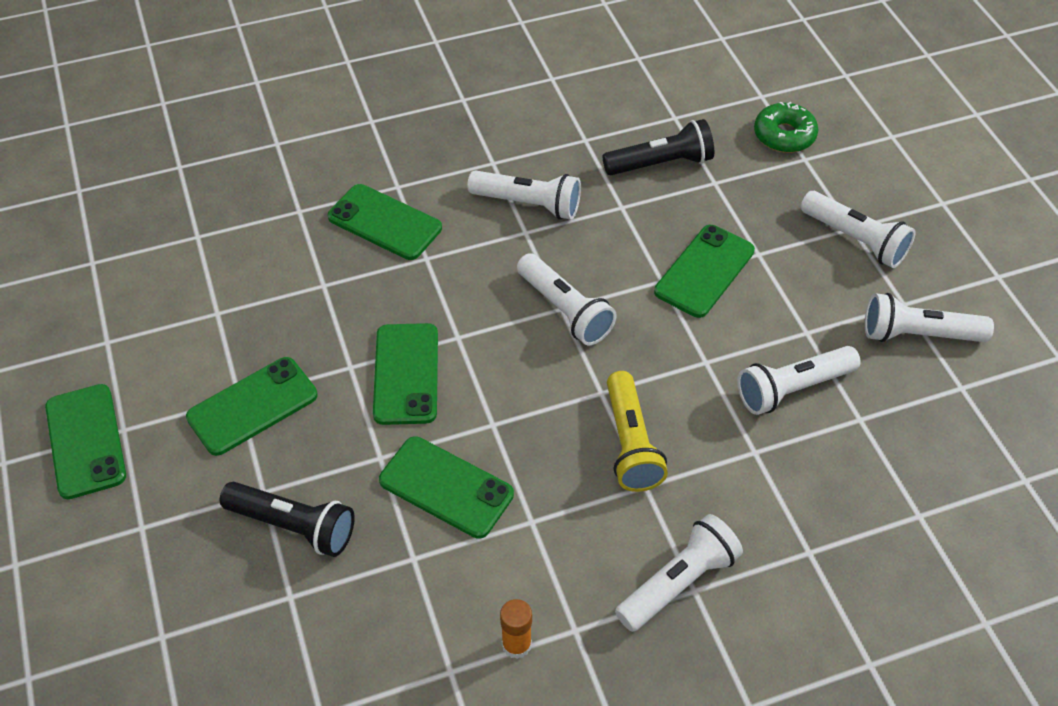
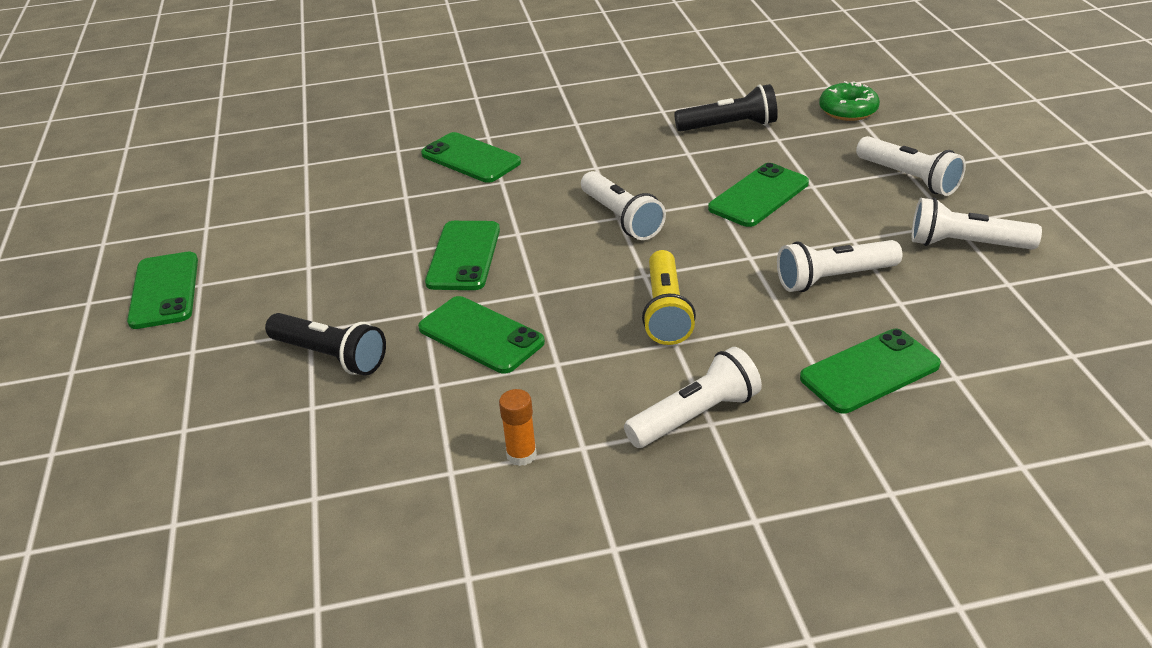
camera: 10 degrees right, 15 degrees down
green phone [186,357,318,456] -> green phone moved to [800,329,941,413]
white flashlight [467,170,581,220] -> none

